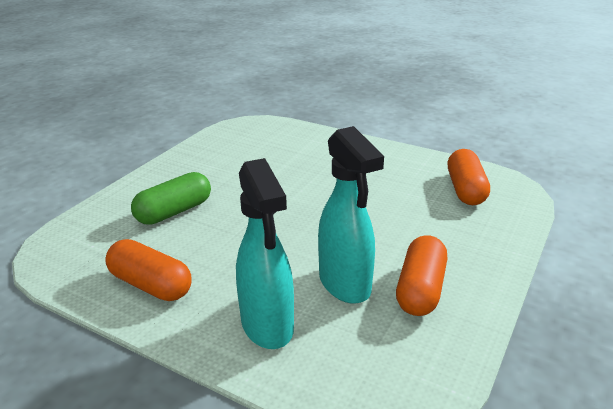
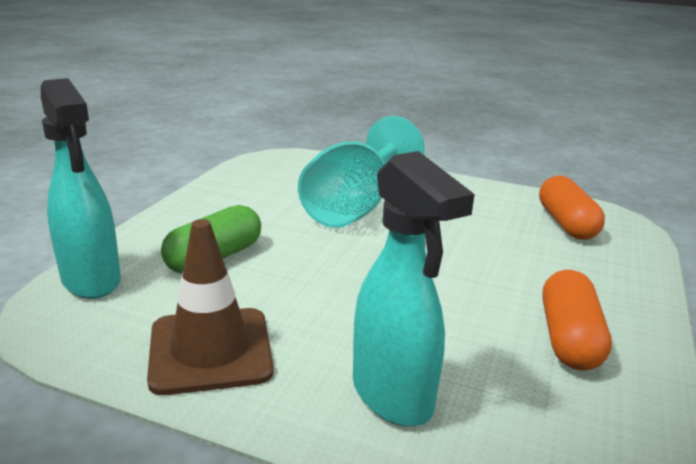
camera: 10 degrees left, 5 degrees down
orange capsule [105,239,192,301] -> brown traffic cone [147,219,274,395]
turquoise spray bottle [318,126,384,304] -> turquoise spray bottle moved to [41,78,121,299]
none -> turquoise goblet [298,116,425,228]

